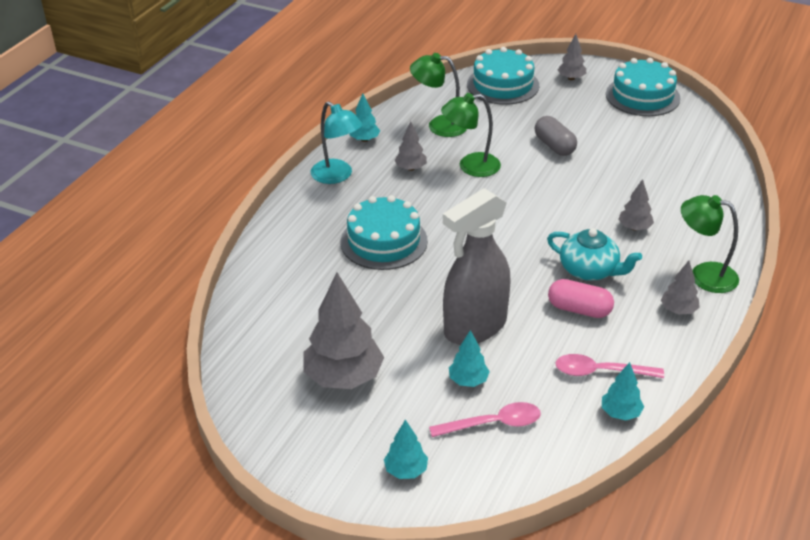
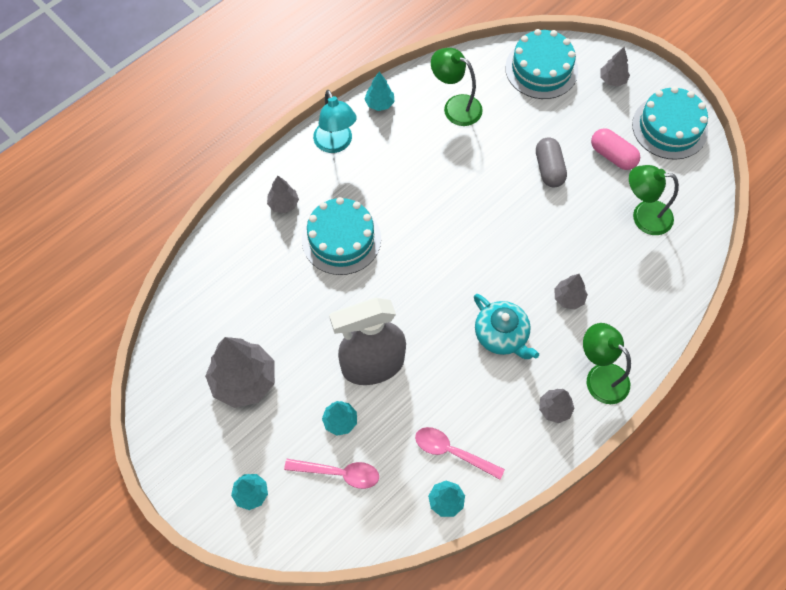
camera: 20 degrees right, 25 degrees up
grey tree [394,121,427,171] -> grey tree moved to [267,176,299,213]
green lamp [441,93,501,177] -> green lamp moved to [629,165,679,235]
pink capsule [548,279,614,318] -> pink capsule moved to [591,128,640,170]

